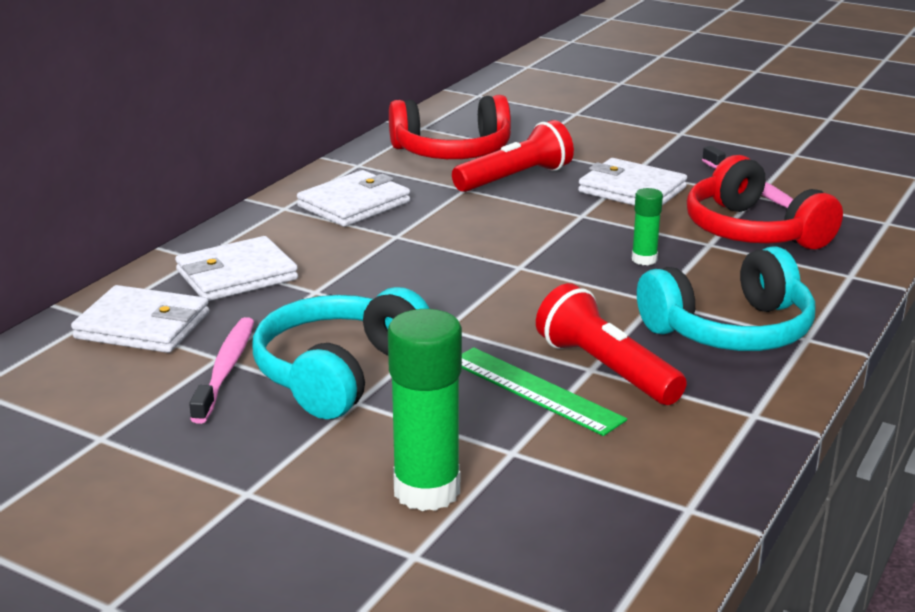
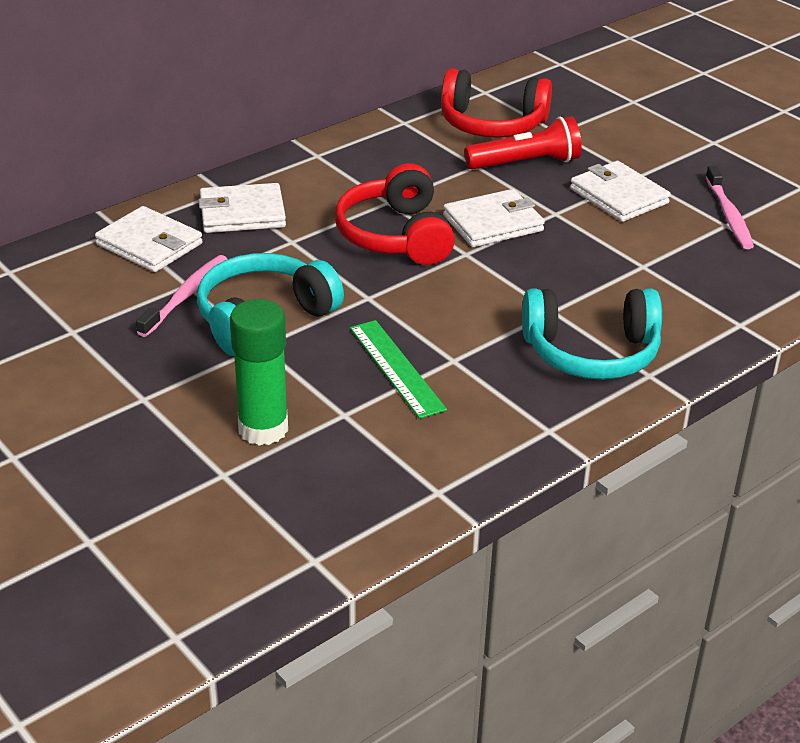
camera: 20 degrees right, 10 degrees up
white wallet [297,170,410,227] -> white wallet moved to [443,189,545,247]
red flashlight [536,283,687,405] -> none
green glue stick [632,188,663,265] -> none
red headphones [687,155,843,250] -> red headphones moved to [335,163,455,265]

